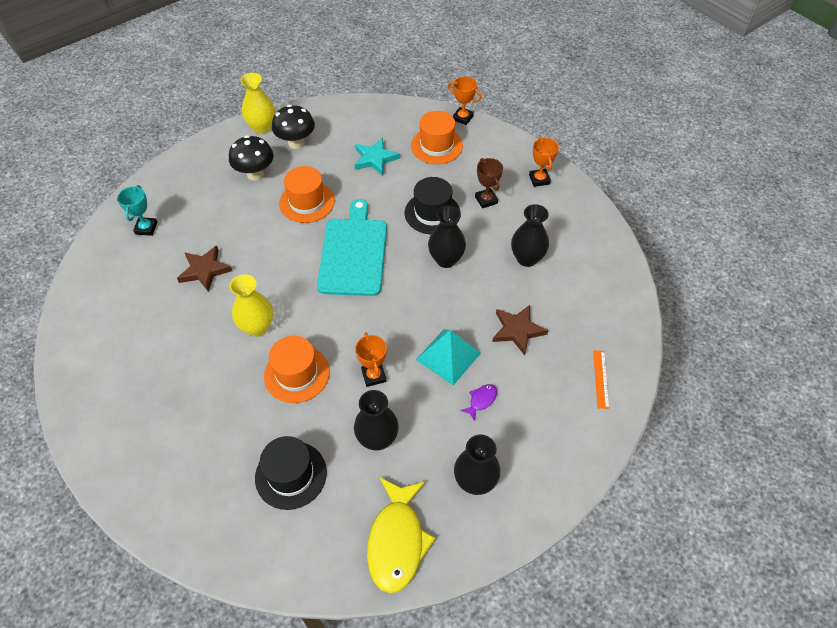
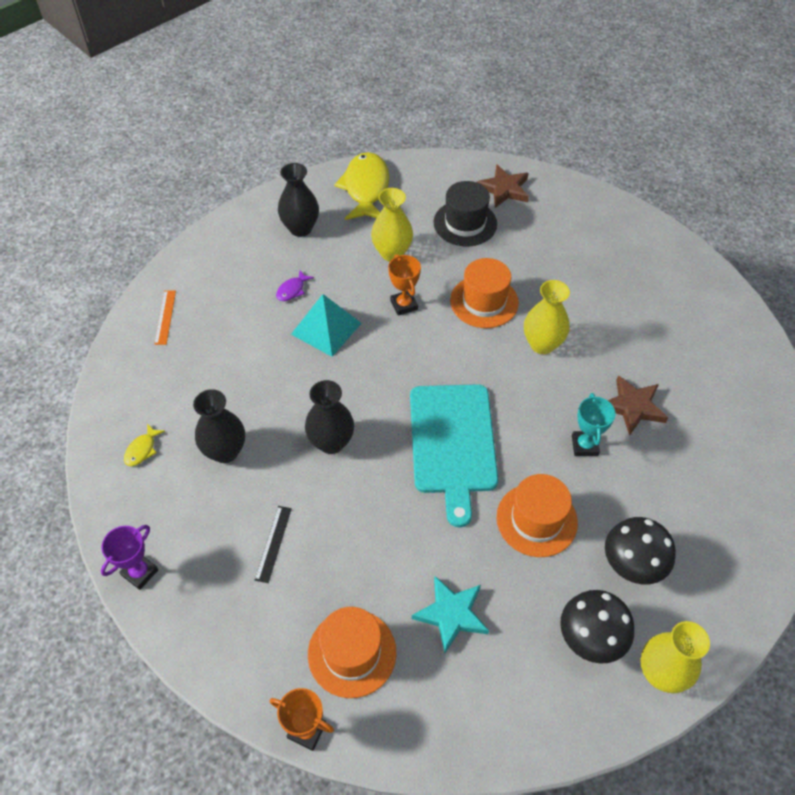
camera: 175 degrees right, 0 degrees up
turquoise trophy [117,185,157,236] -> turquoise trophy moved to [572,393,616,456]
black vase [354,390,399,450] -> yellow vase [371,188,413,262]
black hat [405,177,460,234] -> none
brown trophy [475,158,503,208] -> black ruler [255,506,292,583]
brown star [492,305,549,355] -> brown star moved to [477,164,529,208]
orange trophy [529,137,559,187] -> none
none -> purple trophy [101,525,158,590]
none -> yellow fish [124,423,165,466]

